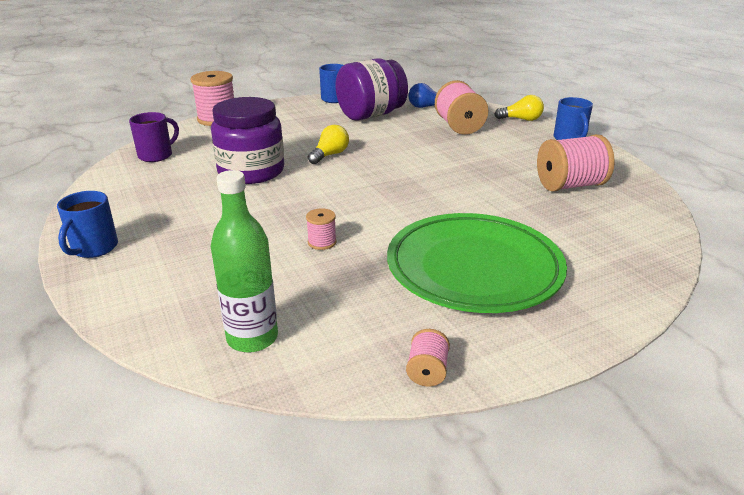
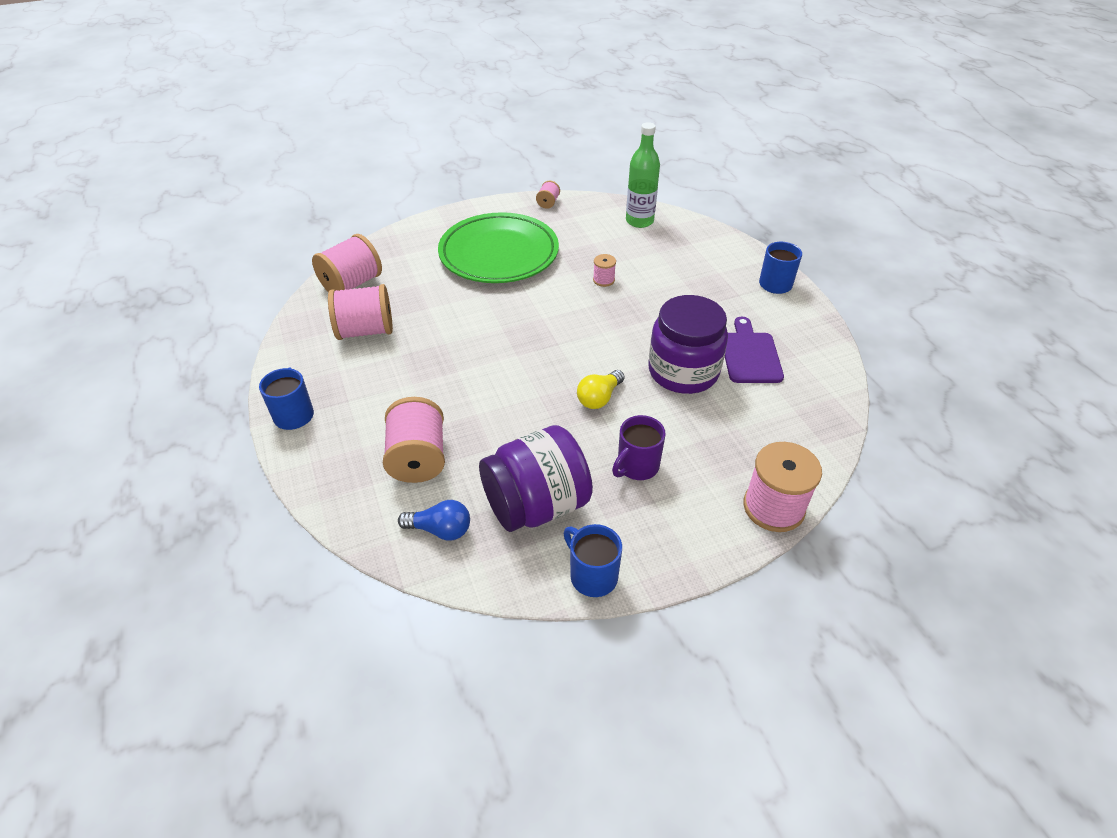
camera: 175 degrees left, 15 degrees up
purple mug [129,112,179,162] -> purple mug moved to [612,415,666,480]
yellow light bulb [494,95,544,121] -> none
none -> pink spool [312,234,382,292]
none -> purple cutting board [725,317,784,383]

